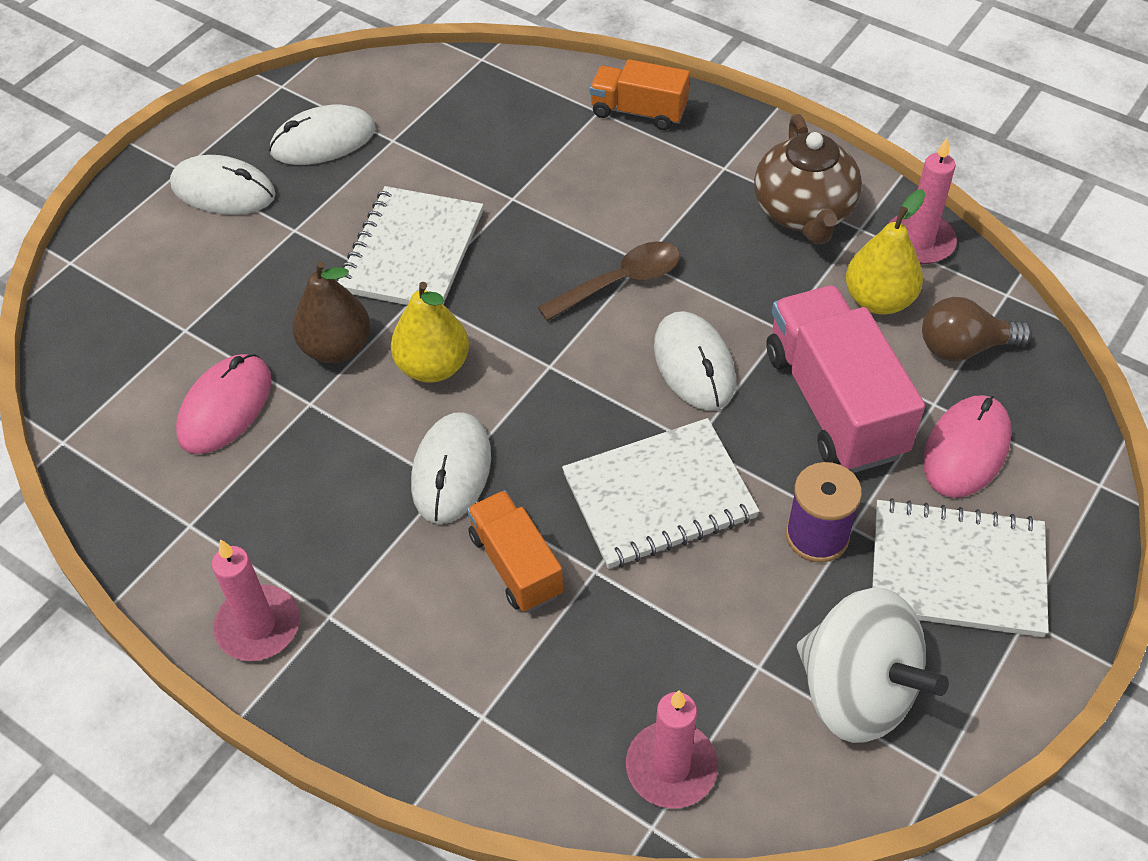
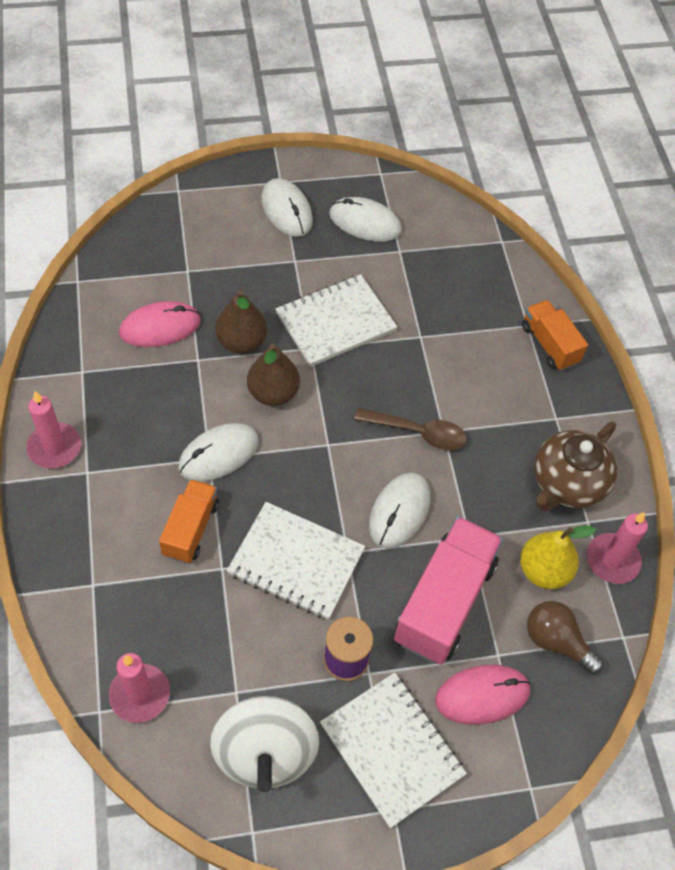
camera: 40 degrees right, 5 degrees up
yellow pear [391,282,469,383] -> brown pear [247,344,300,406]

